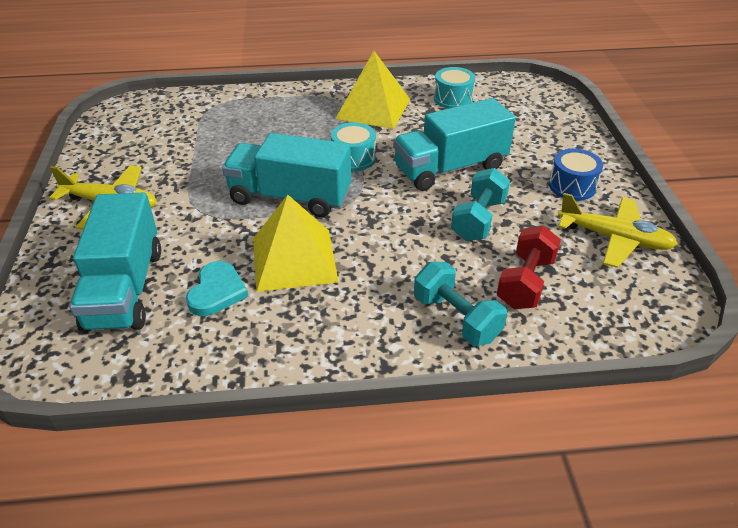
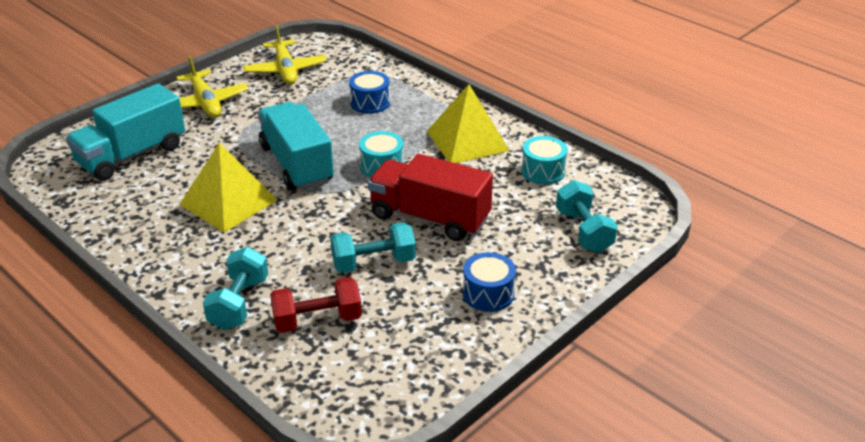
camera: 50 degrees right, 5 degrees down
turquoise heart [186,261,249,316] -> none
turquoise truck [393,98,516,191] -> red truck [368,154,493,241]
yellow plane [558,193,678,268] -> yellow plane moved to [243,25,327,84]
none -> blue drum [349,71,390,114]
none -> turquoise dumbbell [556,180,618,253]

